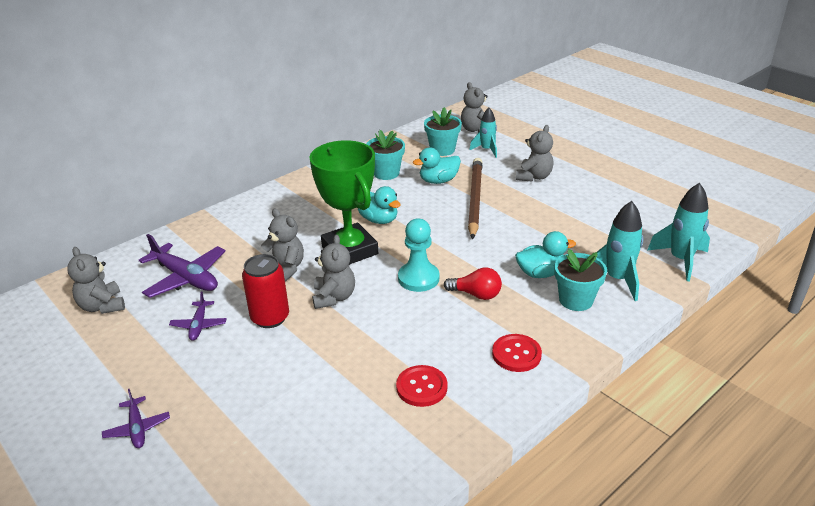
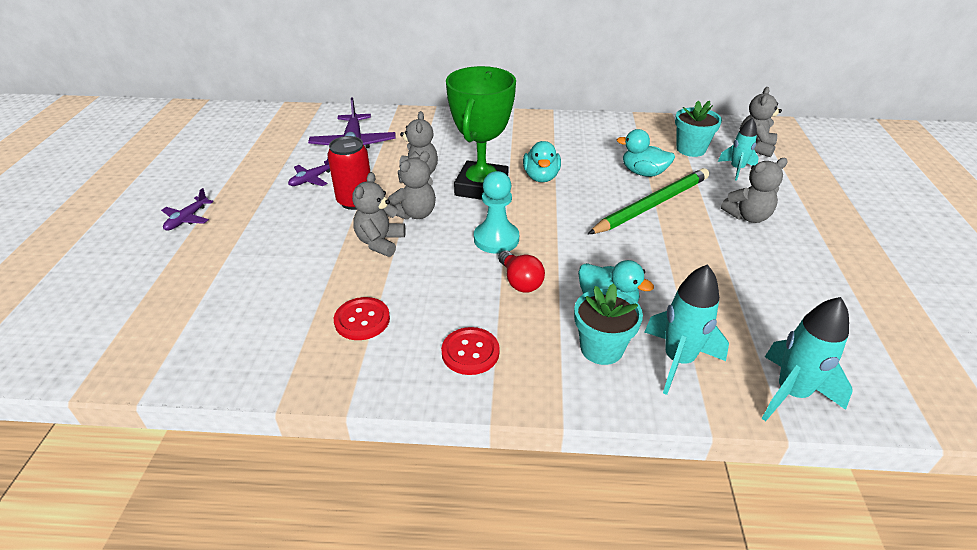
camera: 45 degrees right, 5 degrees up
grey teddy bear [67,247,125,314] -> grey teddy bear moved to [352,172,406,257]
turquoise flower pot [366,130,405,180] -> none
brown pencil [468,158,483,239] -> green pencil [588,168,709,234]

